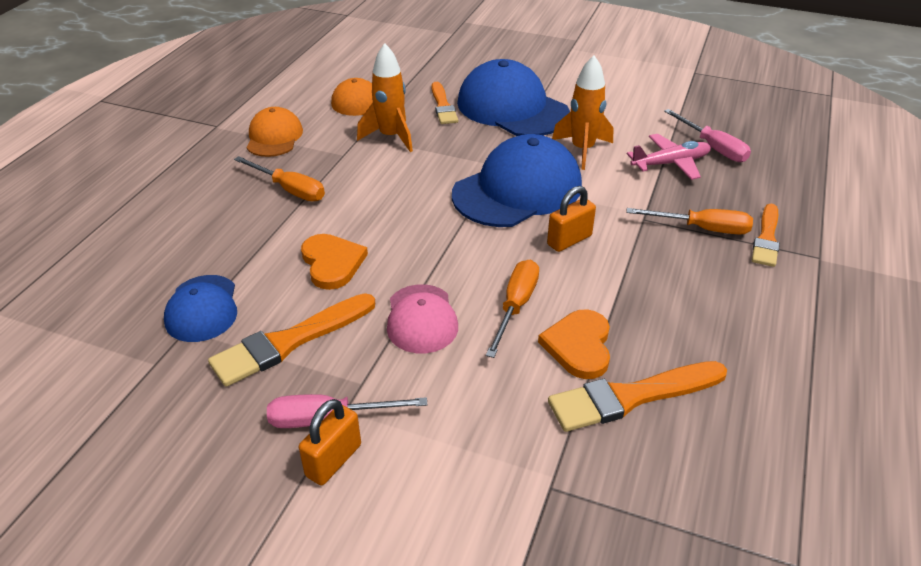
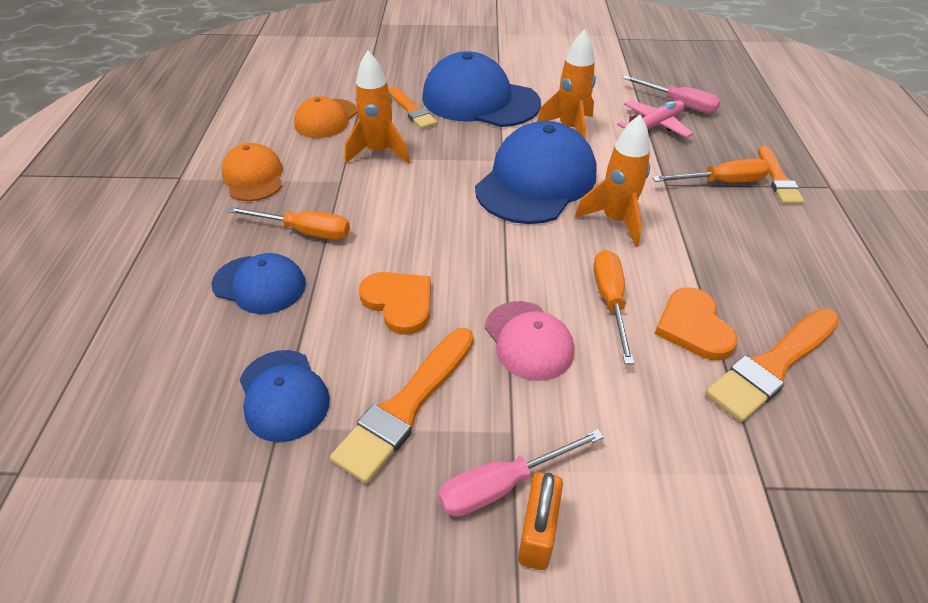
camera: 20 degrees left, 5 degrees up
orange padlock [547,186,596,252] -> orange rocket [575,115,650,247]
none -> blue cap [211,253,306,314]

